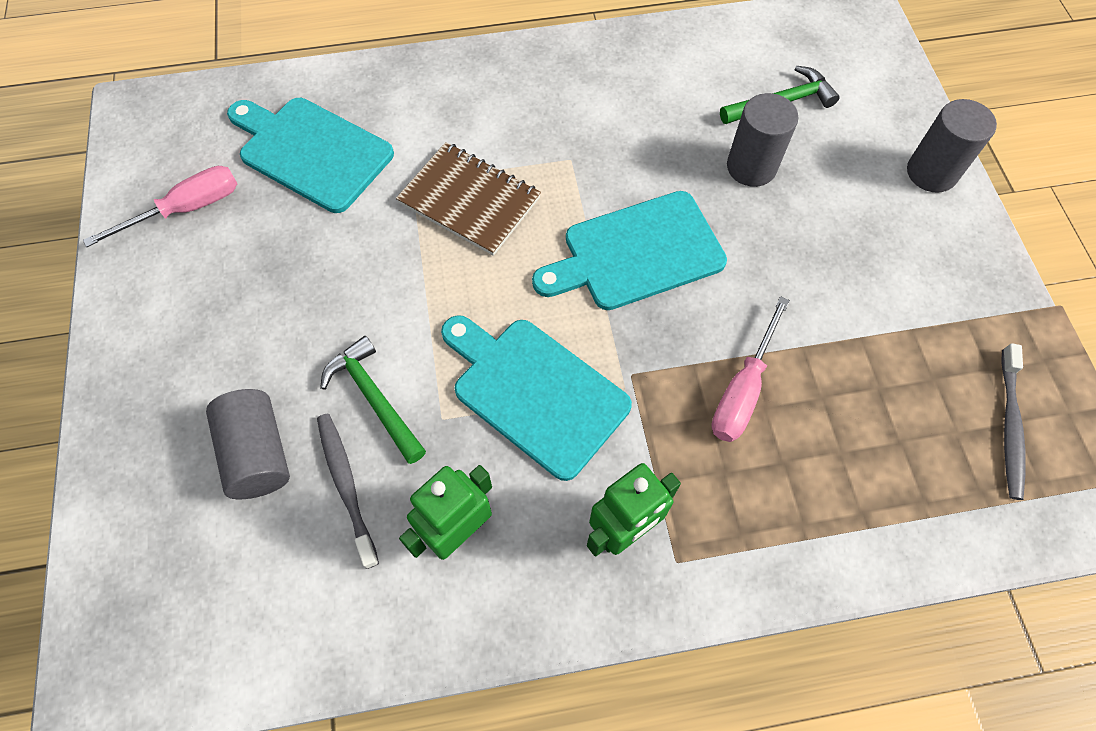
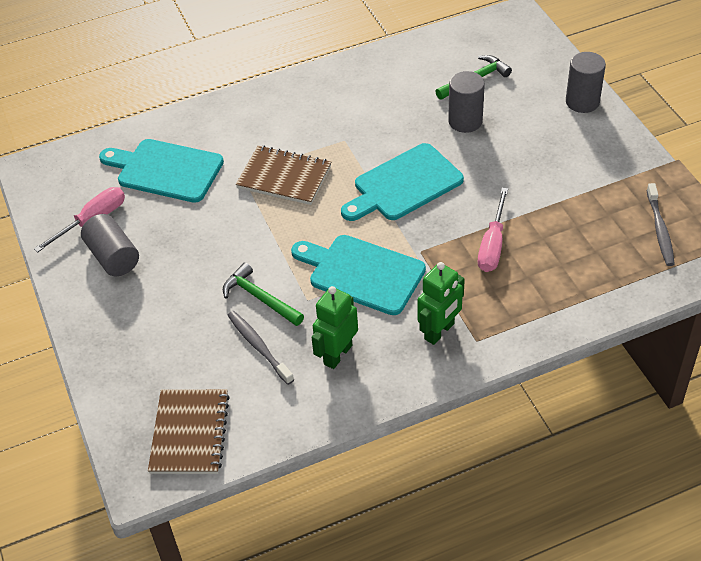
camera: 10 degrees left, 15 degrees down
grey cylinder [206,389,290,499] -> grey cylinder moved to [81,214,139,276]
none -> brown notebook [148,389,230,474]

